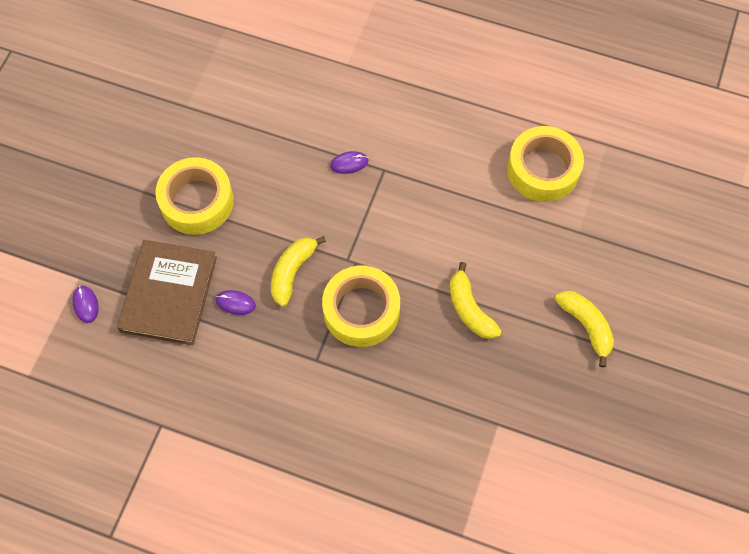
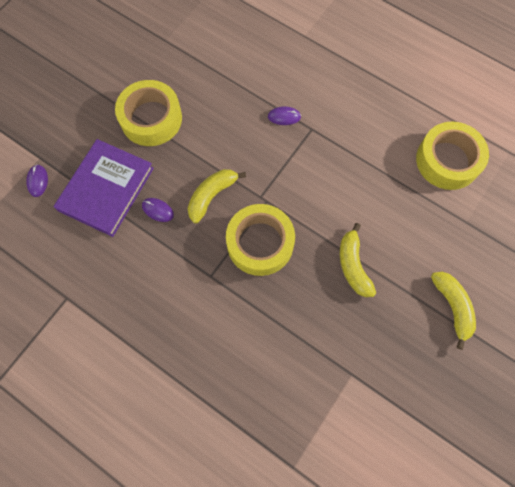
camera: 15 degrees right, 5 degrees up
brown book [117,240,217,345] -> purple book [54,139,154,237]

